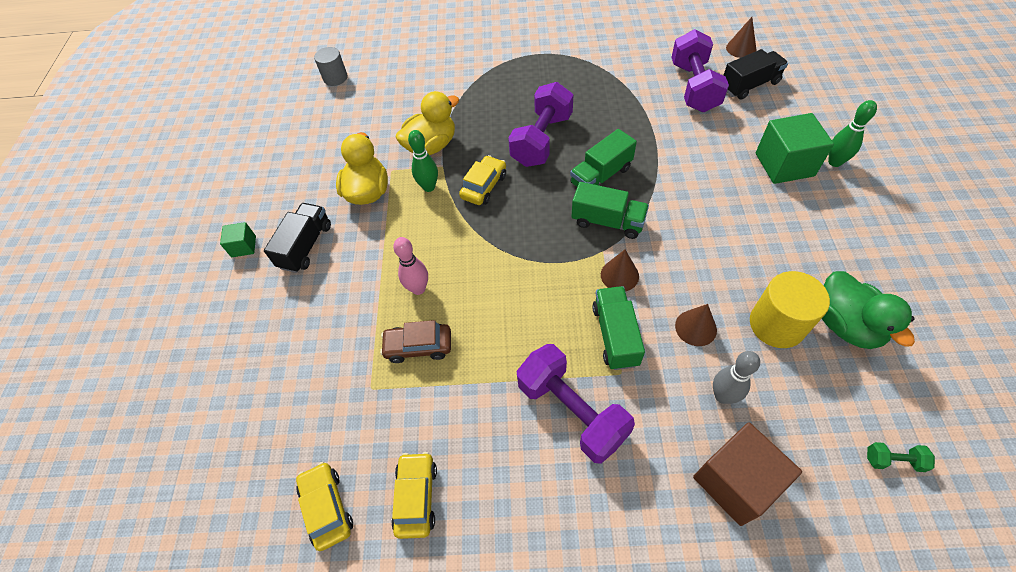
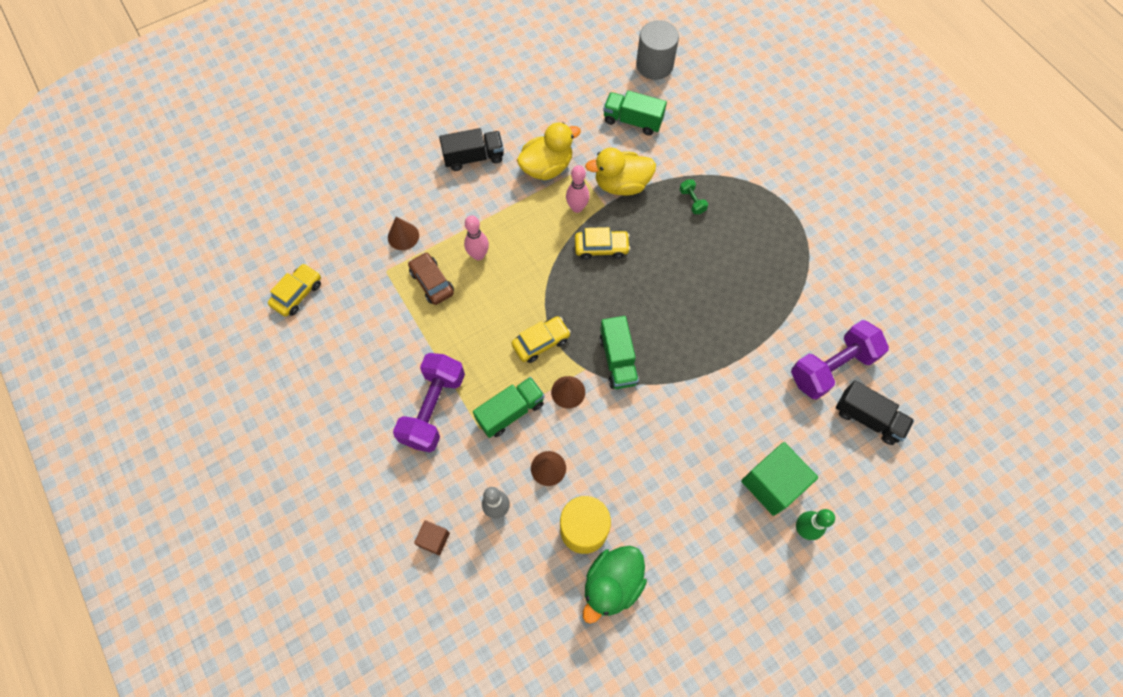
camera: 55 degrees right, 10 degrees up
green cube [220,222,256,257] -> none
grey cylinder [314,47,348,86] -> grey cylinder [636,20,679,80], size x1.51
yellow car [391,452,437,539] -> yellow car moved to [512,316,571,363]
yellow duck [396,91,459,155] -> yellow duck turned 150 degrees clockwise [585,148,656,196]
green bowling pin [408,130,438,192] -> pink bowling pin [566,165,590,213]
purple dumbbell [508,82,573,167] -> none
green truck [570,129,637,187] -> green truck moved to [603,91,667,135]
brown cube [693,423,802,526] -> brown cube [414,520,450,555], size x0.51
brown cone [726,17,756,58] -> brown cone moved to [388,217,419,250]
green dumbbell [867,442,935,472] -> green dumbbell moved to [679,179,708,214]

